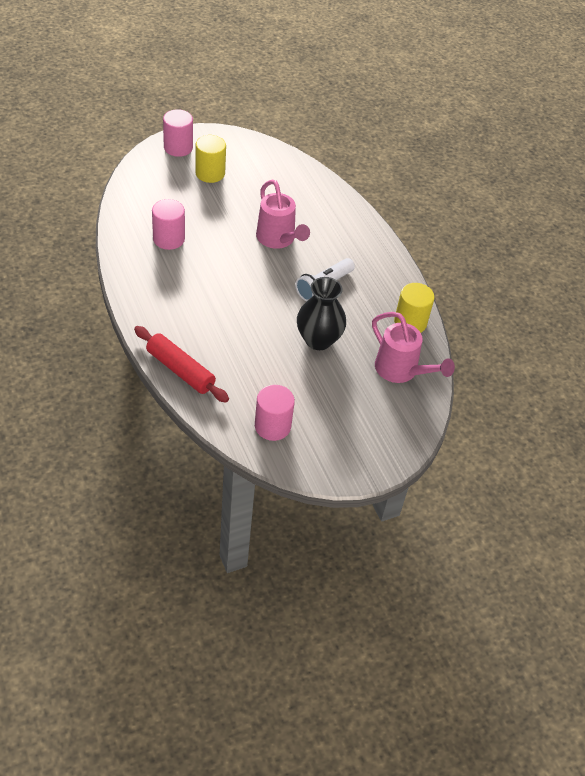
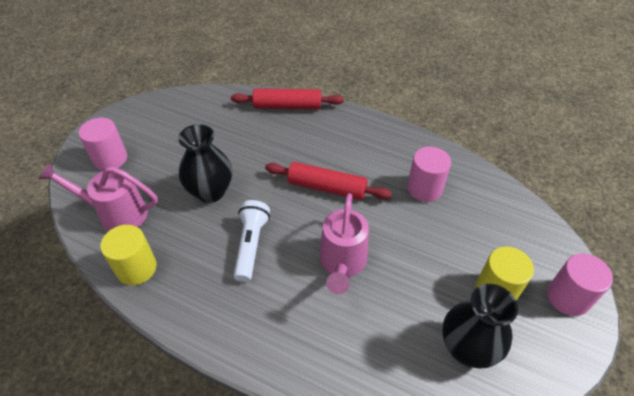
camera: 145 degrees right, 0 degrees up
pink cylinder [255,385,295,441] -> pink cylinder moved to [79,118,127,171]
pink watering can [256,180,310,249] -> pink watering can turned 105 degrees counterclockwise [319,193,369,294]
none -> red rolling pin [265,162,392,200]
none -> black vase [442,284,518,369]

